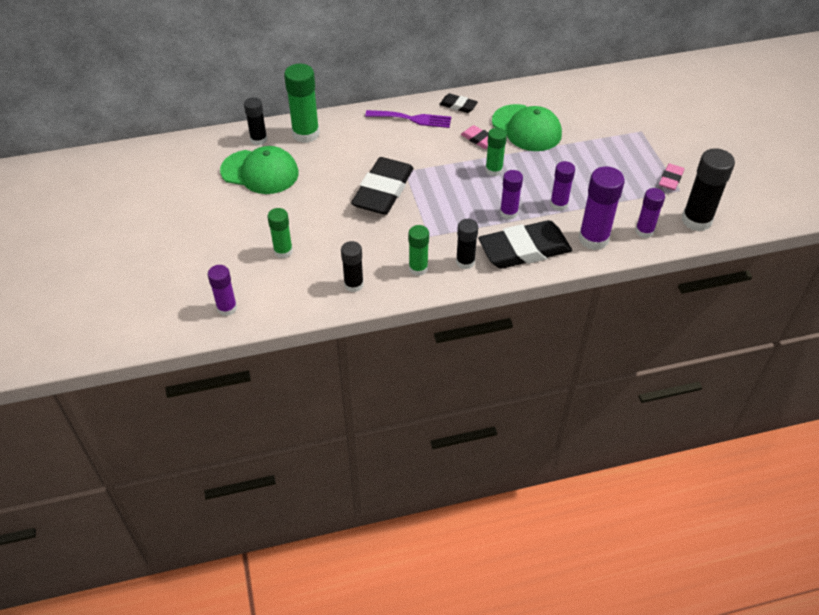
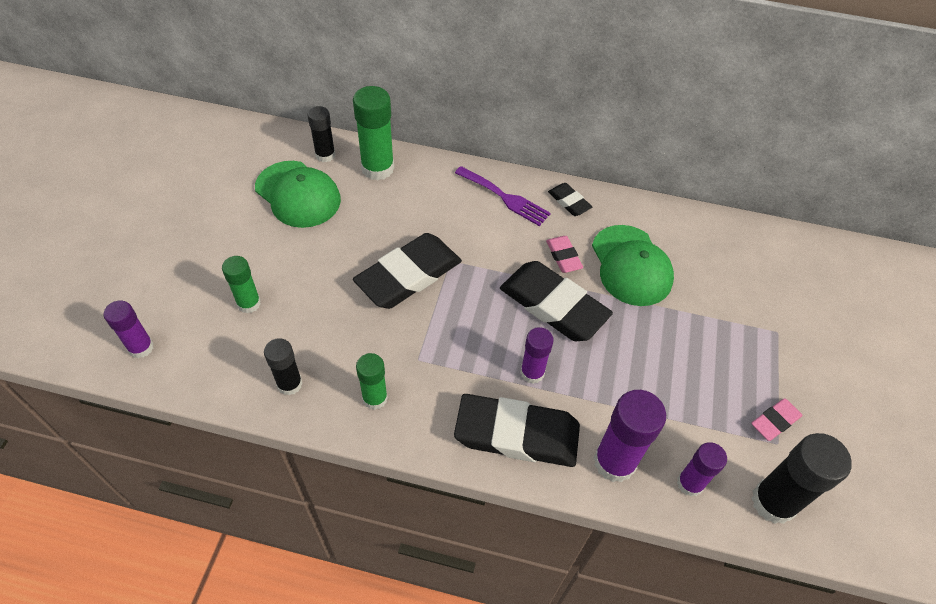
camera: 25 degrees right, 5 degrees up
black glue stick [456,219,478,269] -> none
green glue stick [485,128,507,176] -> black eraser [500,261,613,341]
purple glue stick [550,161,575,211] -> none

